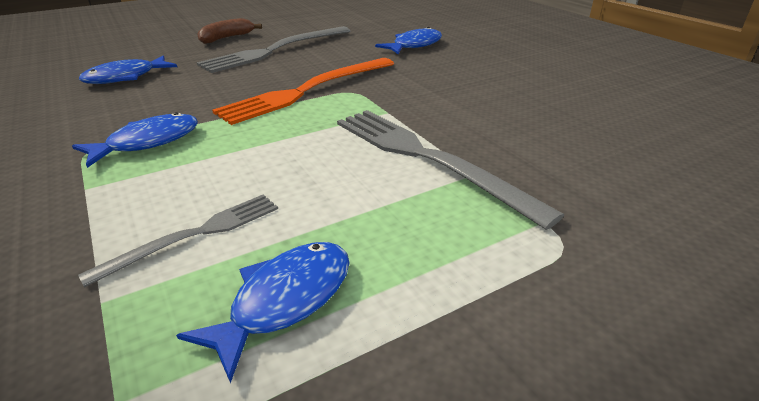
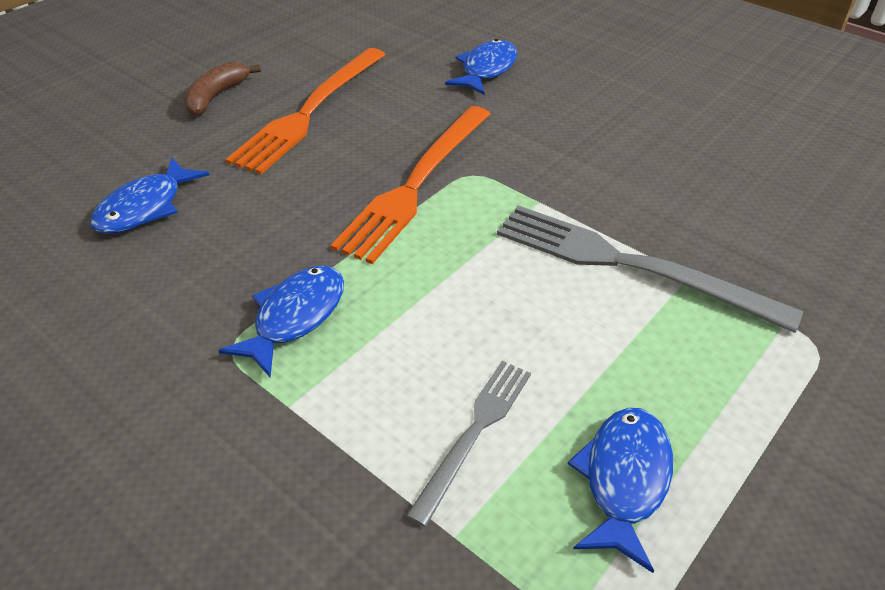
camera: 20 degrees left, 10 degrees up
grey fork [197,26,350,73] -> orange fork [225,48,386,174]

